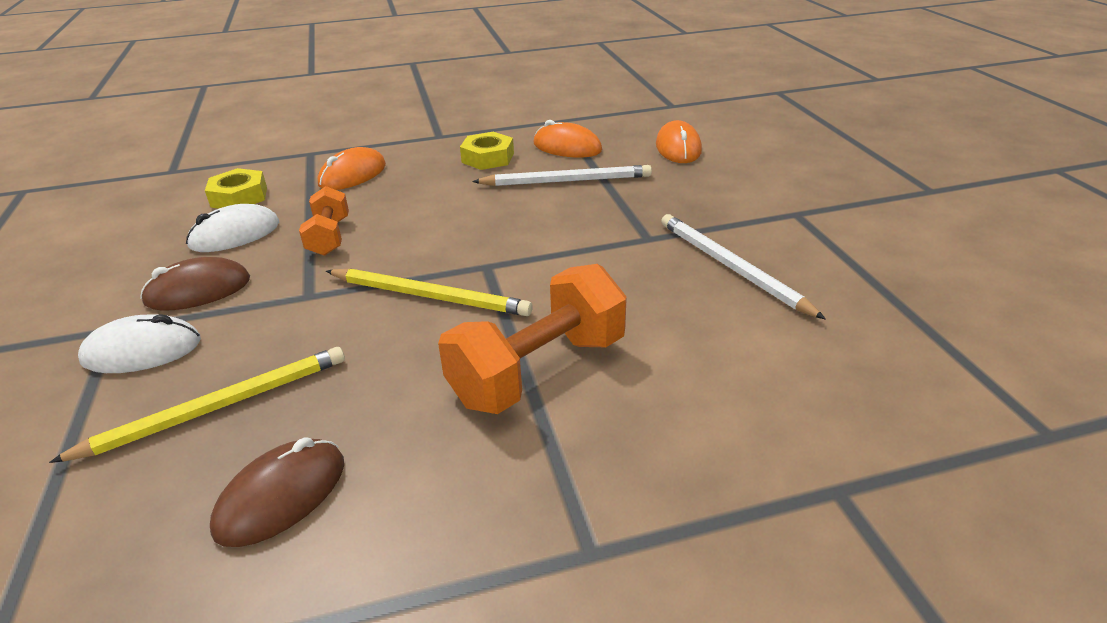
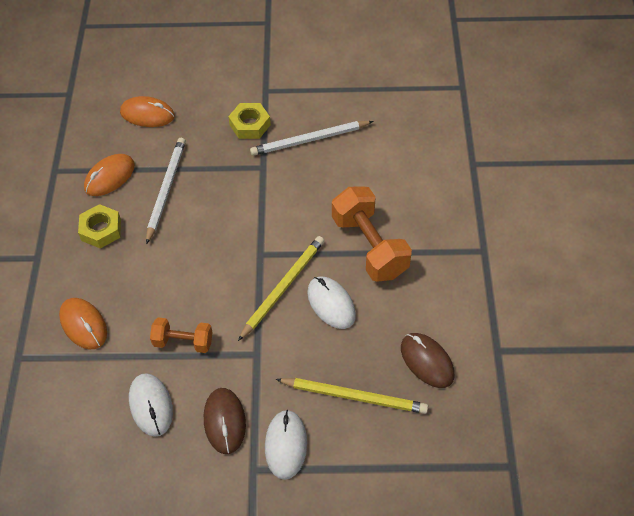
camera: 75 degrees left, 20 degrees up
yellow pencil [49,347,345,463] -> yellow pencil turned 120 degrees clockwise [276,378,428,414]
yellow nut [205,168,267,209] -> yellow nut moved to [228,103,271,139]
none -> white mouse [307,277,356,329]

